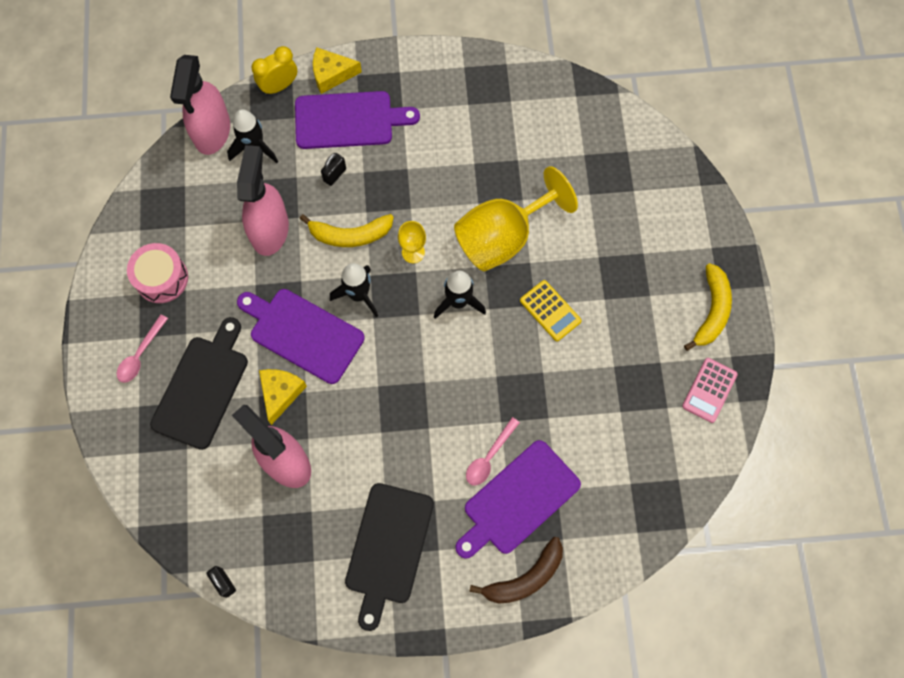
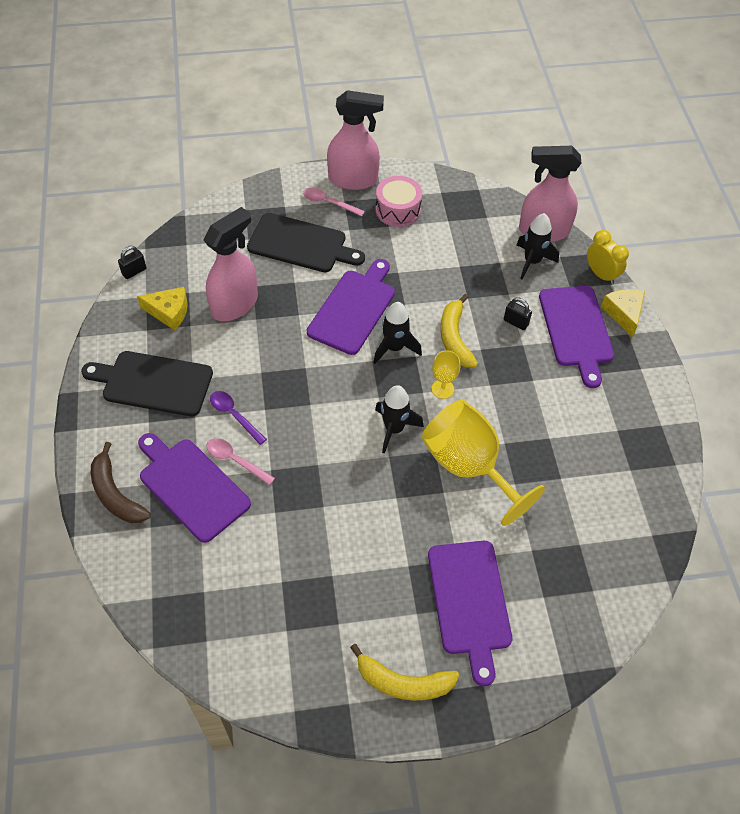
camera: 85 degrees right, 15 degrees down
pink spray bottle [237,145,289,256] -> pink spray bottle moved to [327,90,384,190]
yellow cheese [259,369,307,425] -> yellow cheese moved to [137,287,188,331]
yellow calculator [520,280,582,341] -> none
pink calculator [682,358,738,423] -> none
none -> purple spoon [210,391,267,445]
none -> purple cutting board [428,541,512,686]

